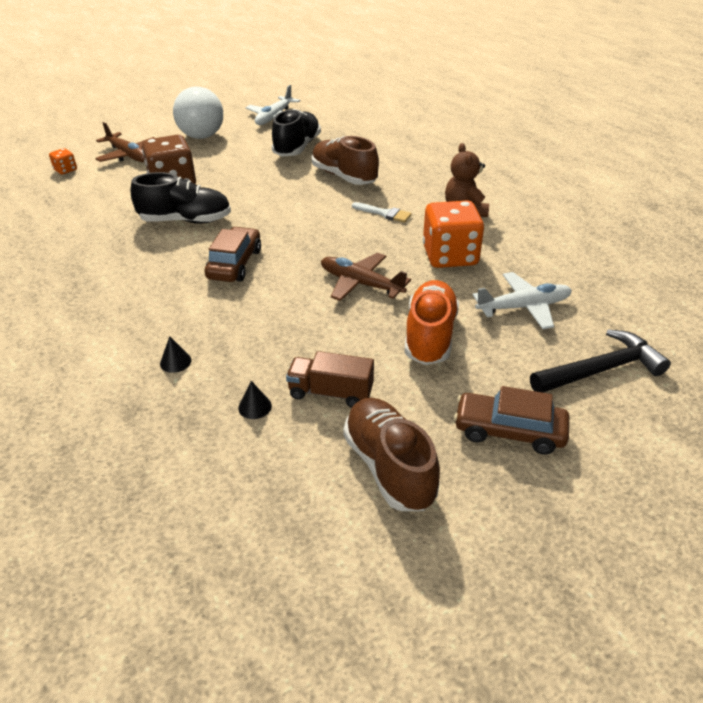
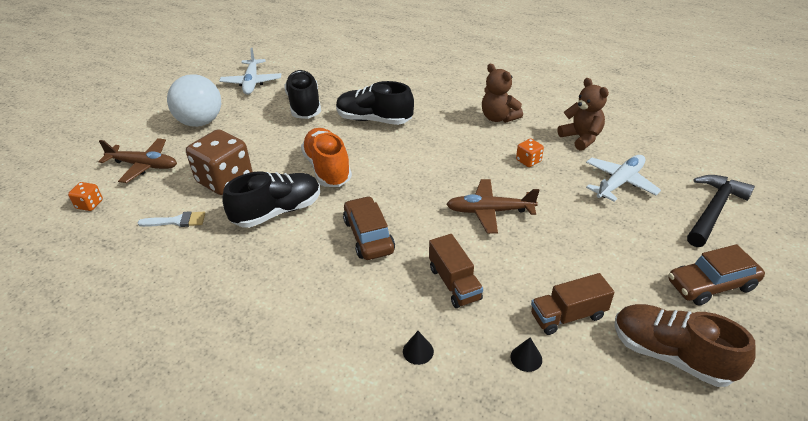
camera: 30 degrees left, 0 degrees up
brown shoe [312,136,379,185] -> black shoe [336,81,414,125]
white brush [352,202,412,223] -> white brush moved to [138,211,205,227]
orange shoe [404,280,459,365] -> orange shoe moved to [301,128,352,187]
orange dice [423,200,484,268] -> orange dice [516,138,544,167], size x0.45
none -> brown truck [429,234,483,308]
none -> brown teddy bear [557,78,609,151]

